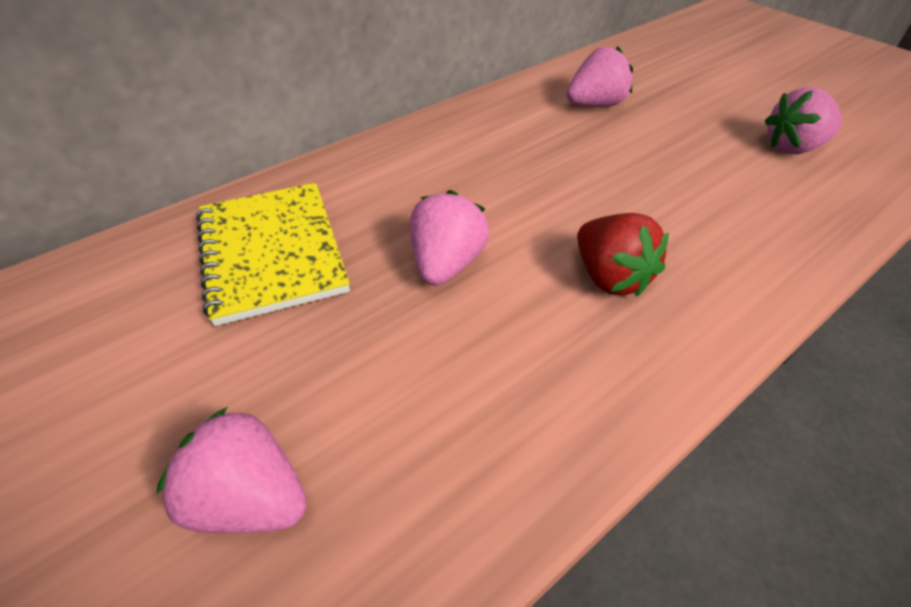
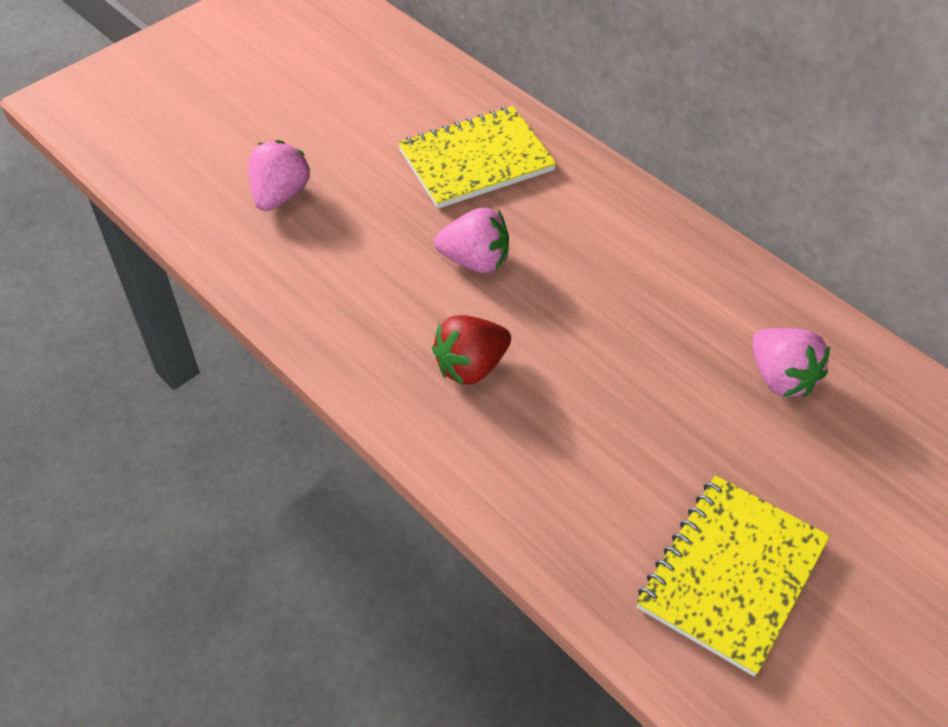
camera: 85 degrees right, 5 degrees up
pink strawberry [765,87,842,154] -> yellow notebook [636,475,830,676]

